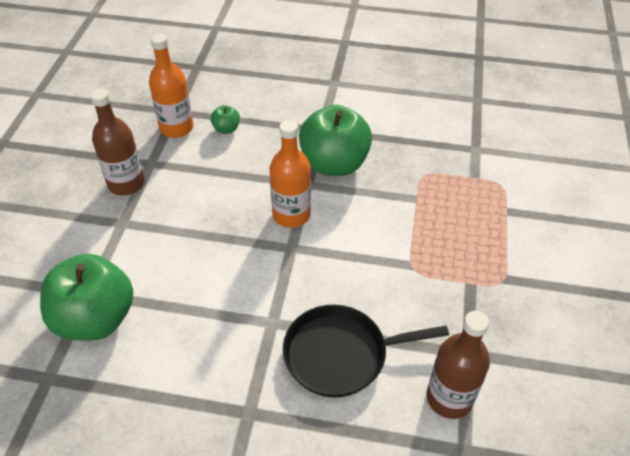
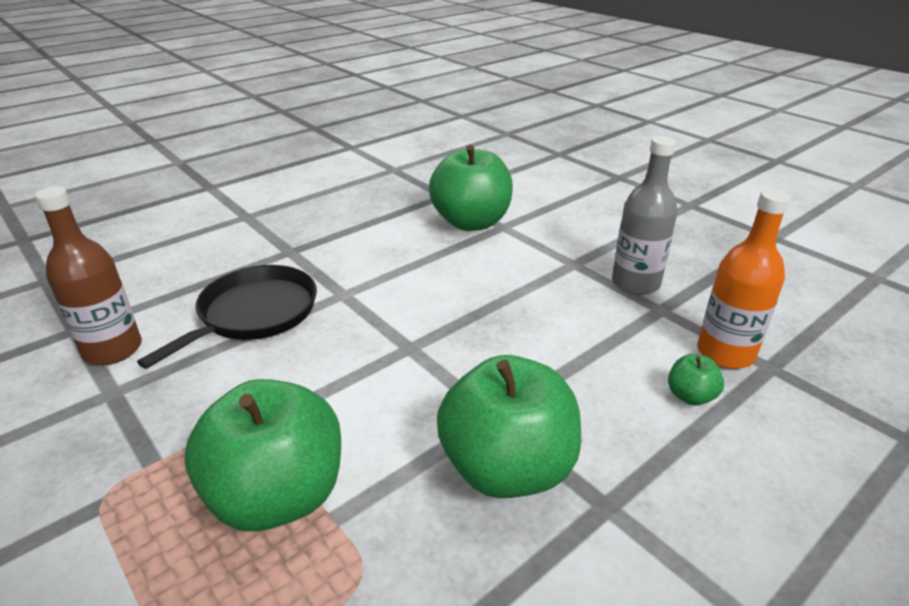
camera: 130 degrees right, 15 degrees down
brown bottle [90,88,145,196] -> grey bottle [612,136,677,295]
orange bottle [270,120,311,228] -> none
none -> green apple [185,379,341,531]

